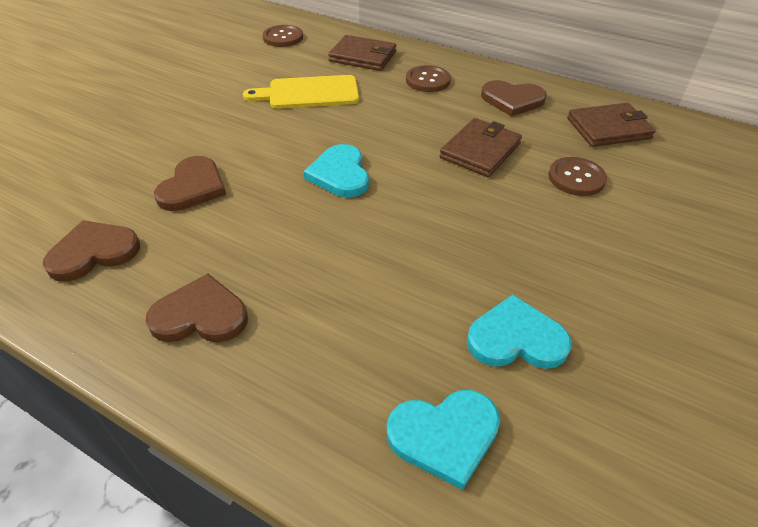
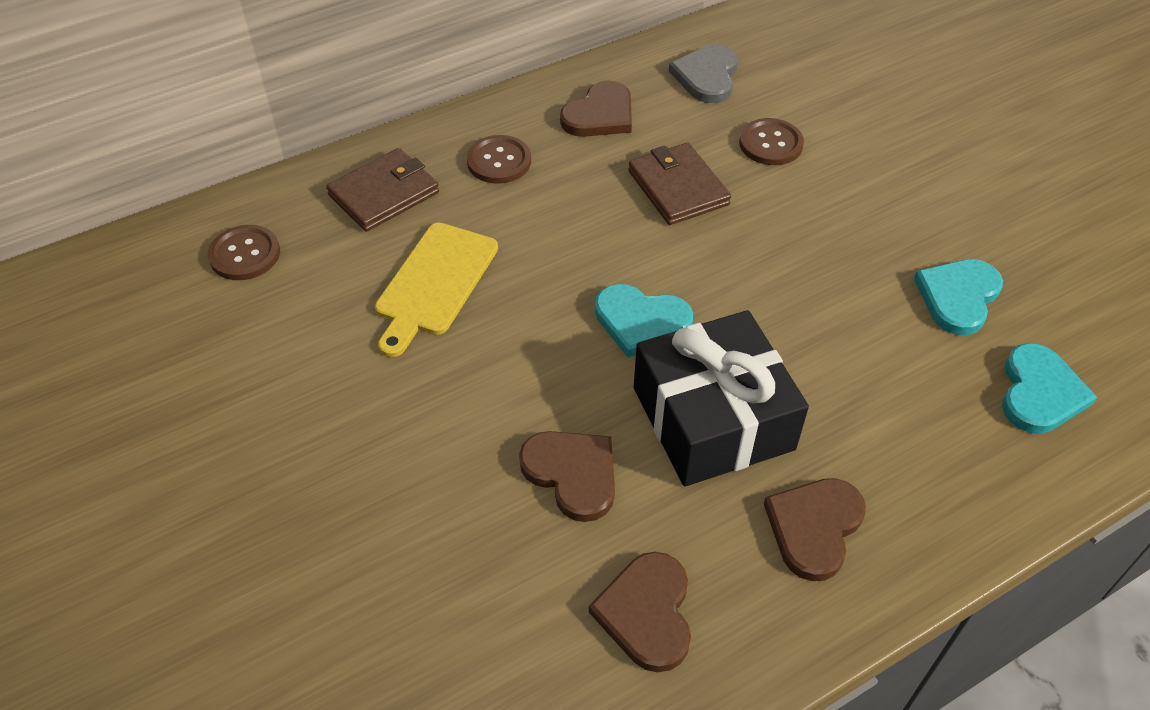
camera: 60 degrees left, 5 degrees up
brown wallet [567,103,656,147] -> grey heart [669,45,738,103]
none -> black gift [634,310,809,487]

